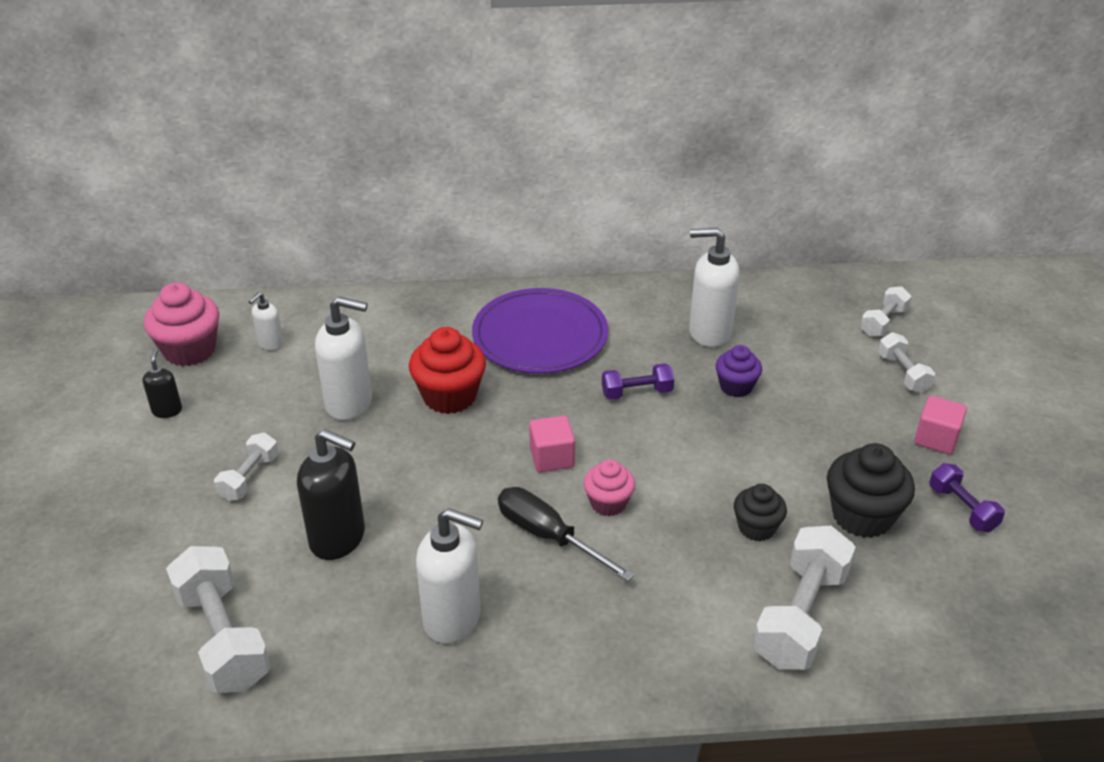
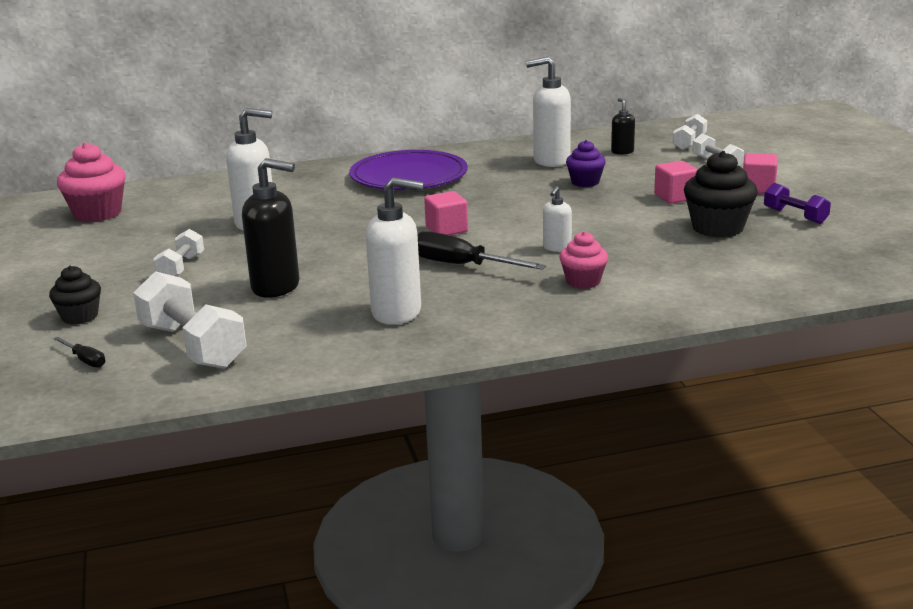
camera: 10 degrees left, 15 degrees down
black soap dispenser [143,349,182,418] -> black soap dispenser moved to [611,98,635,155]
white soap dispenser [248,292,284,350] -> white soap dispenser moved to [543,186,572,252]
red cupcake [409,327,486,414] -> none
pink cupcake [583,460,635,516] -> pink cupcake moved to [559,231,608,289]
purple dumbbell [602,363,674,400] -> none
black cupcake [734,484,787,541] -> black cupcake moved to [49,266,101,325]
white dumbbell [753,526,856,670] -> none
none -> black screwdriver [53,337,106,368]
none -> pink cube [654,161,698,204]

